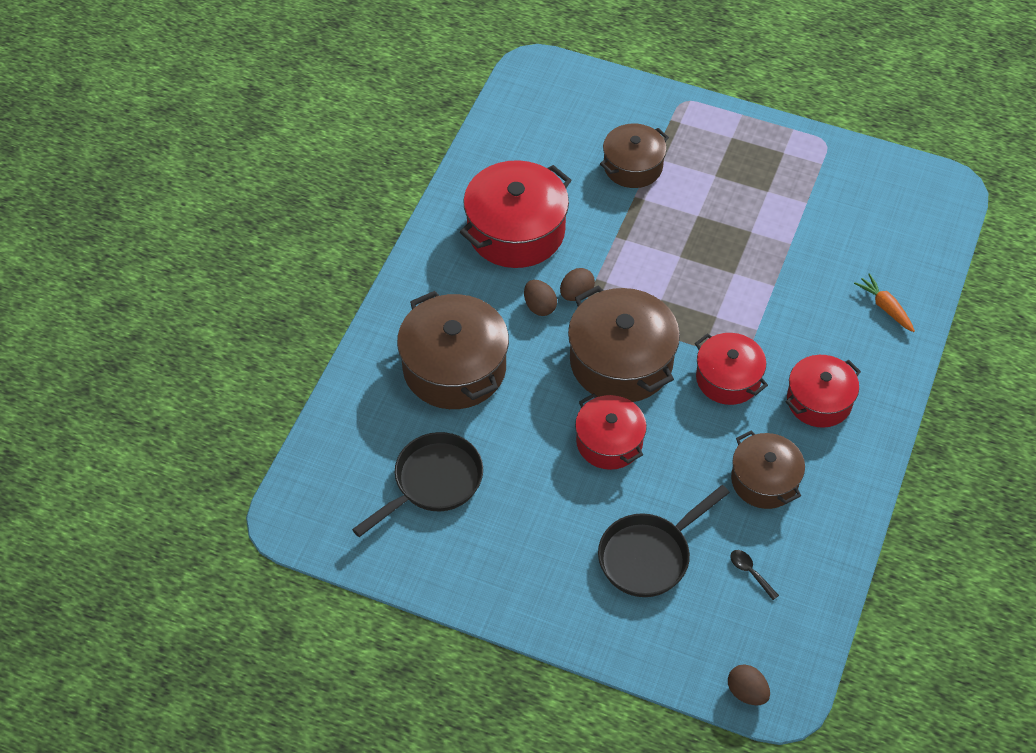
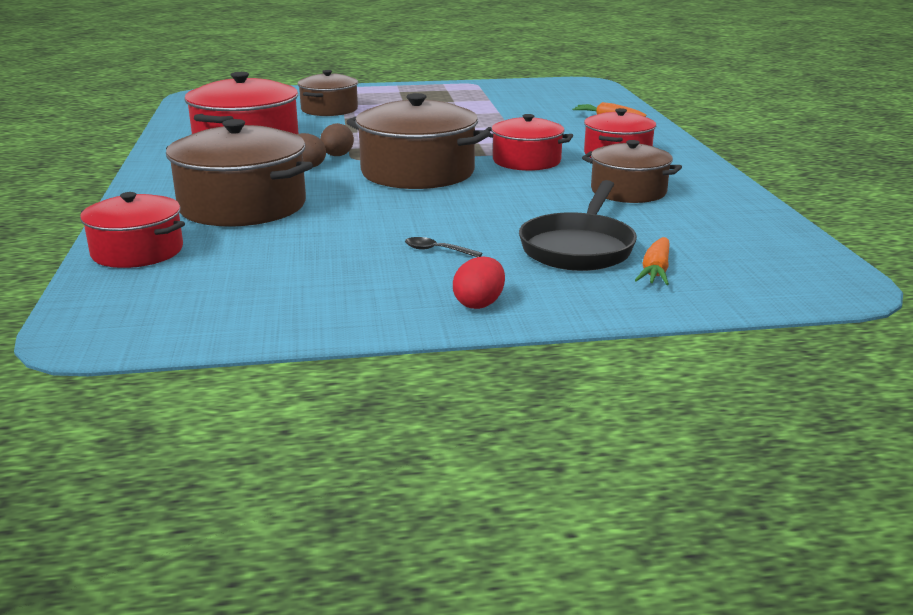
camera: 30 degrees left, 30 degrees down
black pan [352,432,483,537] -> none
red pot [575,393,647,470] -> red pot moved to [80,192,185,268]
brown egg [728,664,770,705] -> none
black spoon [730,550,779,600] -> black spoon moved to [405,237,483,257]
none -> red egg [453,256,505,309]
none -> orange carrot [635,237,670,285]

